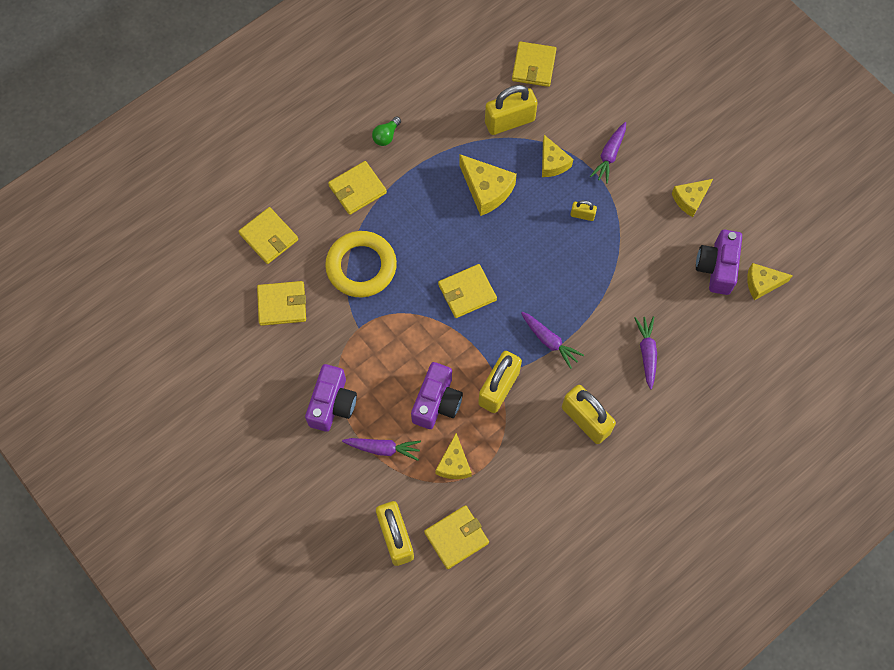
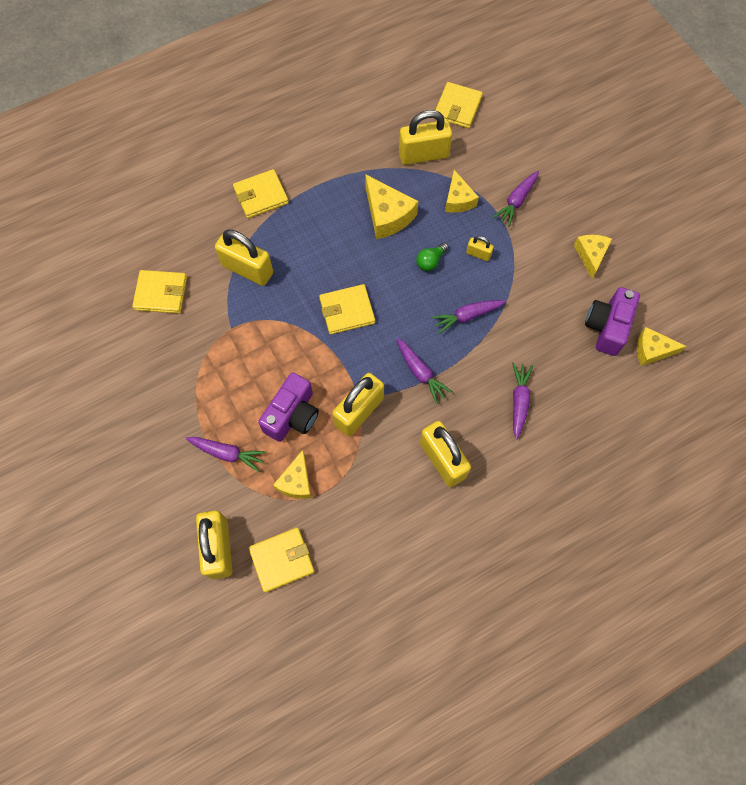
camera: 10 degrees right, 0 degrees up
yellow wallet [239,207,298,264] -> none
purple camera [305,364,357,432] -> none
yellow ring [325,231,397,297] -> yellow padlock [215,229,273,286]
green light bulb [372,116,401,146] -> green light bulb moved to [416,243,449,271]
yellow cheese [672,179,713,217] -> yellow cheese turned 120 degrees clockwise [574,235,612,278]
none -> purple carrot [431,300,506,334]

